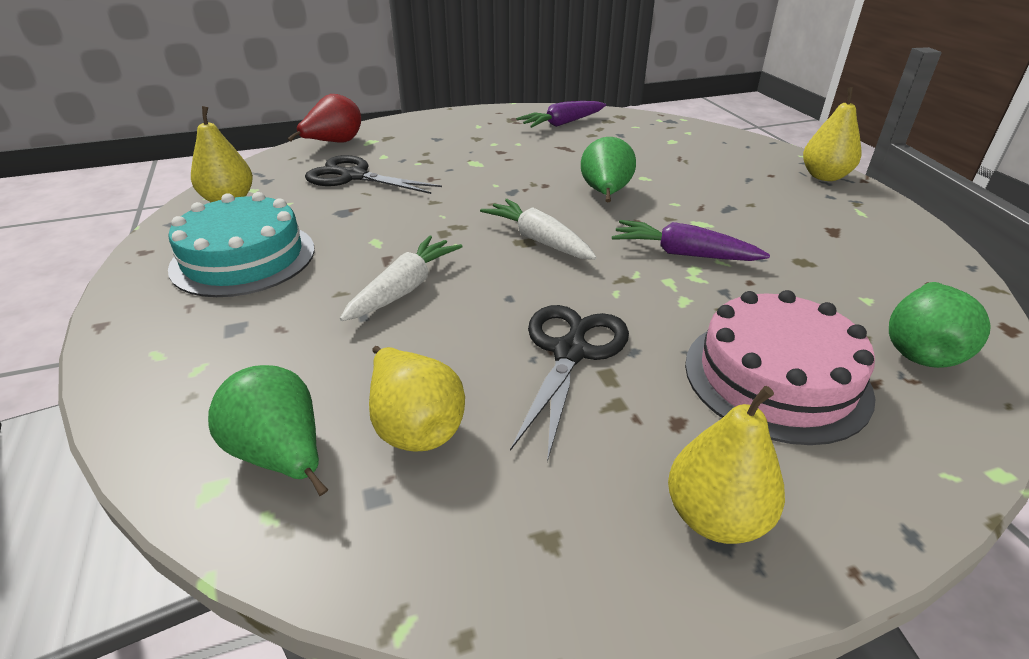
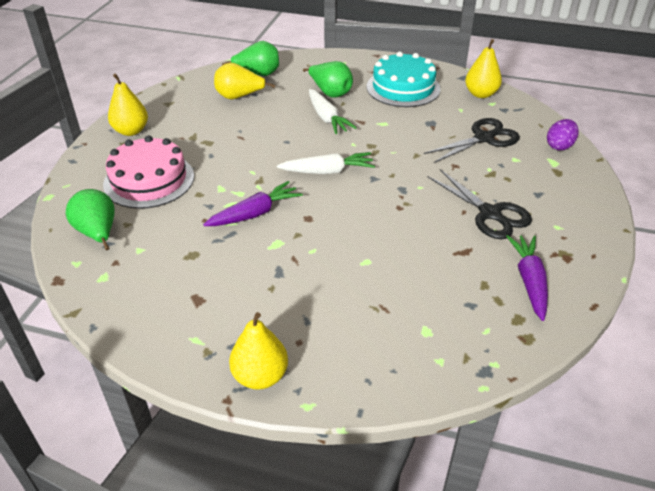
camera: 125 degrees right, 5 degrees up
red pear [287,94,361,143] -> purple egg [547,119,579,151]
black scissors [510,305,629,462] -> black scissors moved to [428,169,532,239]
green pear [581,137,636,202] -> green pear moved to [303,61,353,97]

